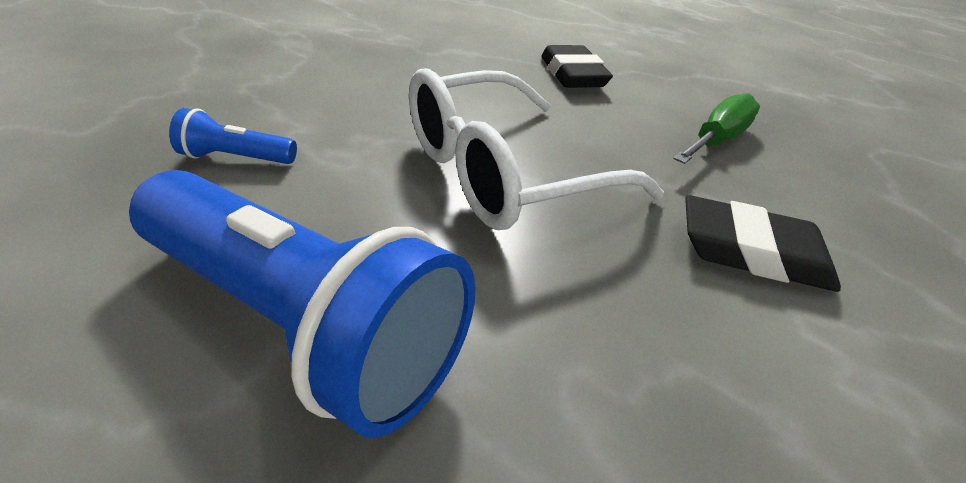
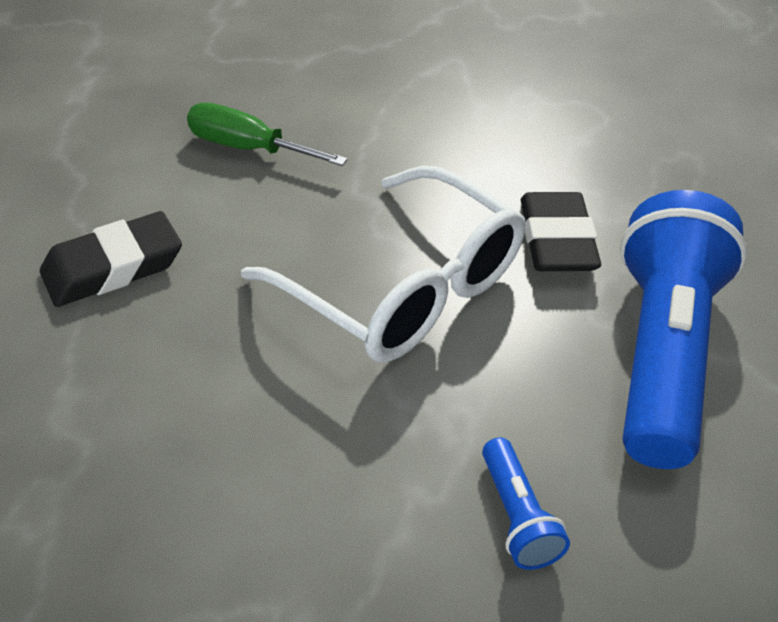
camera: 105 degrees left, 5 degrees up
black eraser [685,195,841,292] -> black eraser moved to [521,192,601,271]

